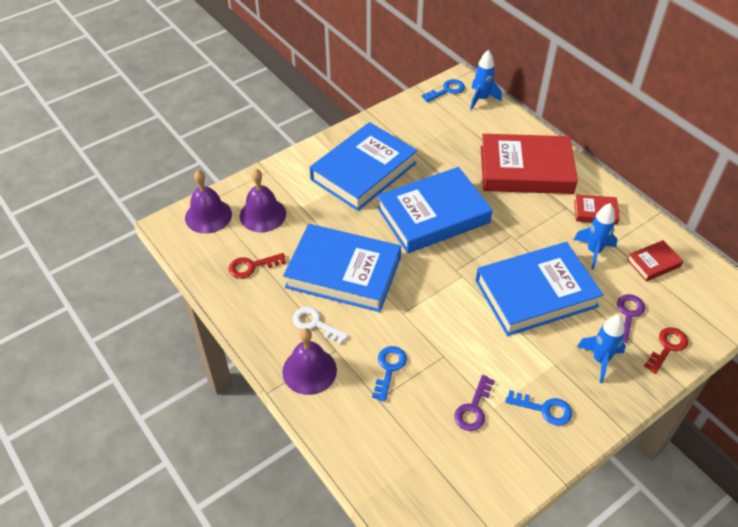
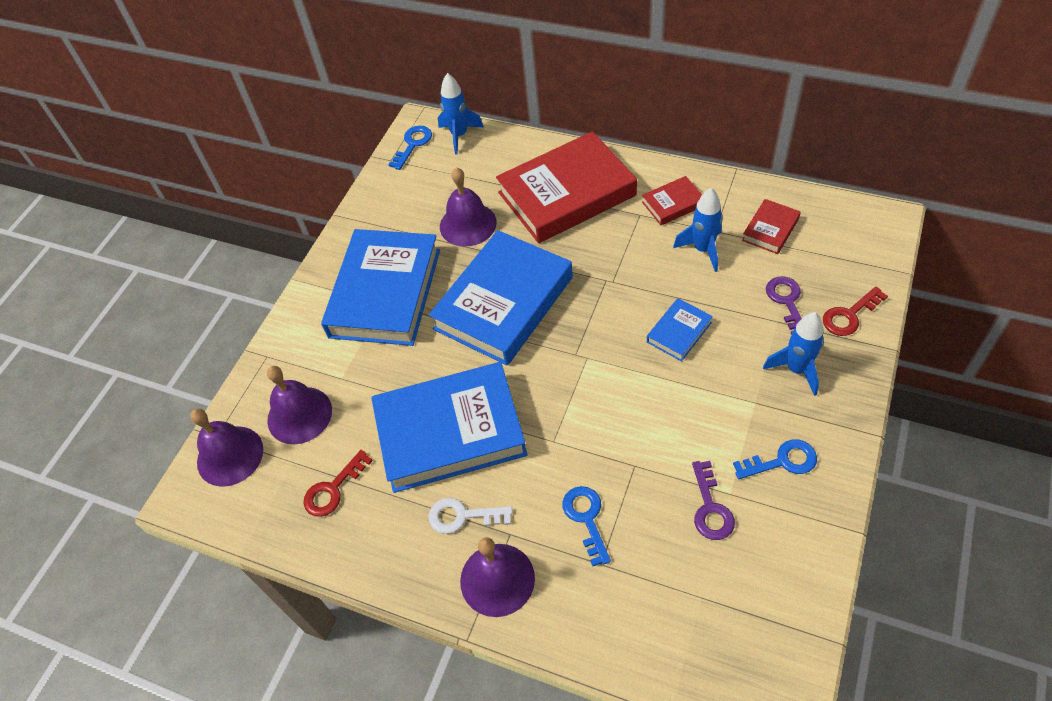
camera: 25 degrees left, 5 degrees up
blue book [475,242,603,336] -> blue book [647,298,713,362], size x0.44
red key [644,327,688,374] -> red key turned 135 degrees counterclockwise [823,286,888,336]
none -> purple bell [440,167,497,247]

